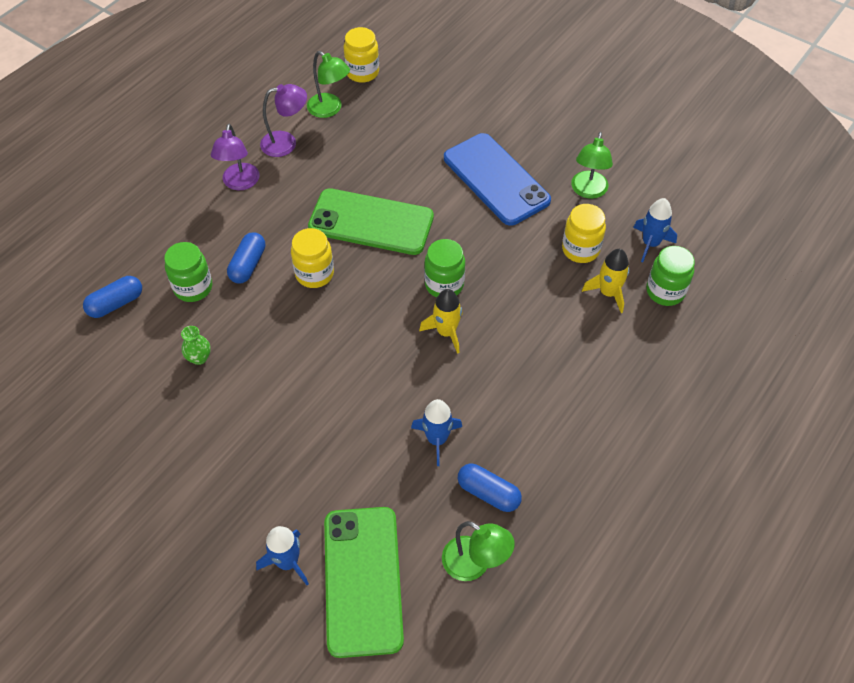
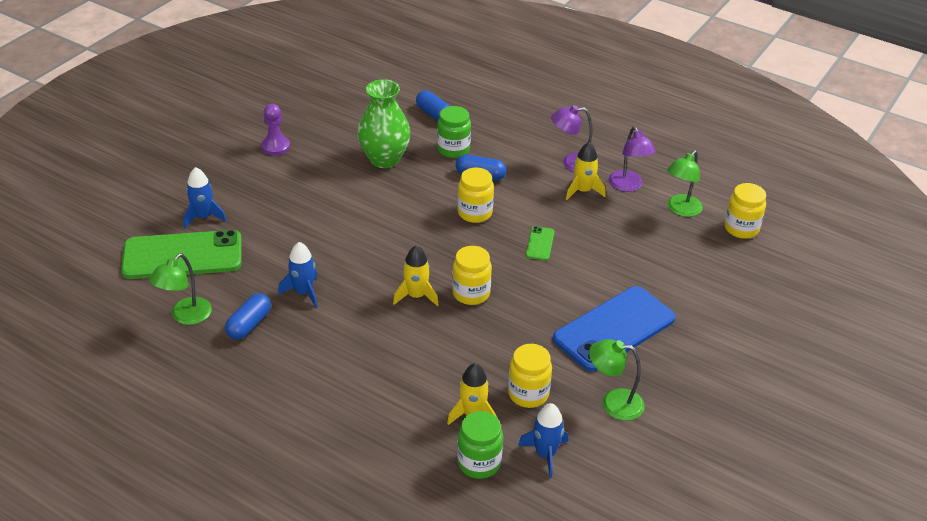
camera: 85 degrees right, 15 degrees down
green vase [181,326,211,365] -> green vase [357,79,411,168], size x2.31
green phone [308,188,434,255] -> green phone [526,226,555,261], size x0.42
green jar [424,239,465,298] -> yellow jar [452,246,492,305]
none -> purple pawn [261,104,290,156]
none -> yellow rocket [566,142,606,200]

